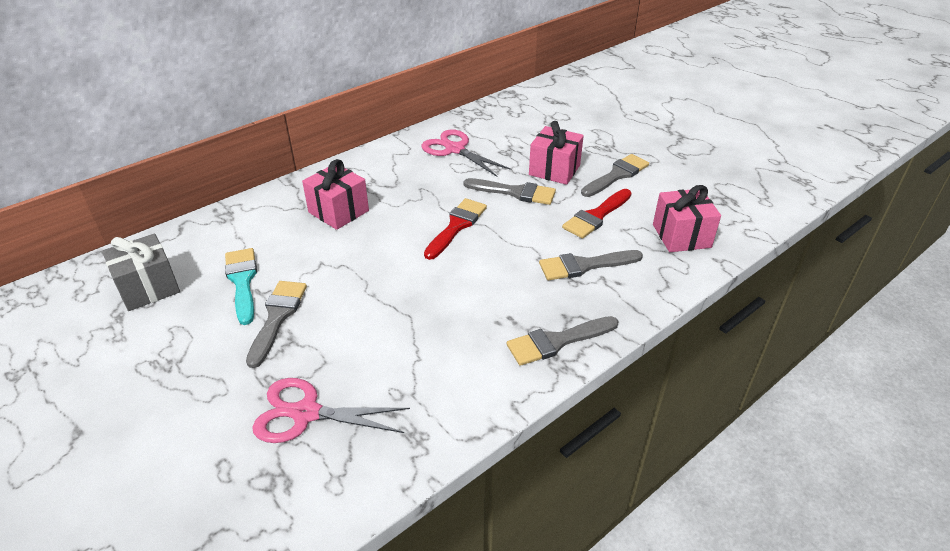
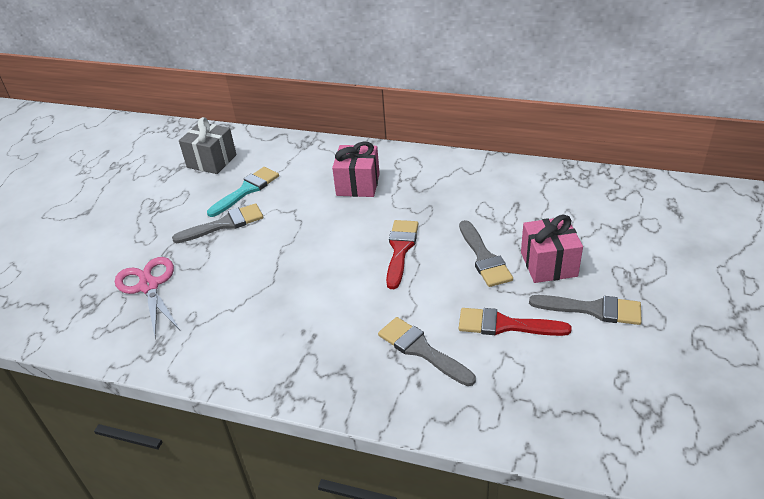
camera: 60 degrees right, 0 degrees up
pink scissors [421,129,511,177] -> none
red brush [424,198,487,260] -> red brush turned 75 degrees counterclockwise [386,220,418,289]
grey brush [507,316,619,366] -> none
pink gift [653,185,721,252] -> none

